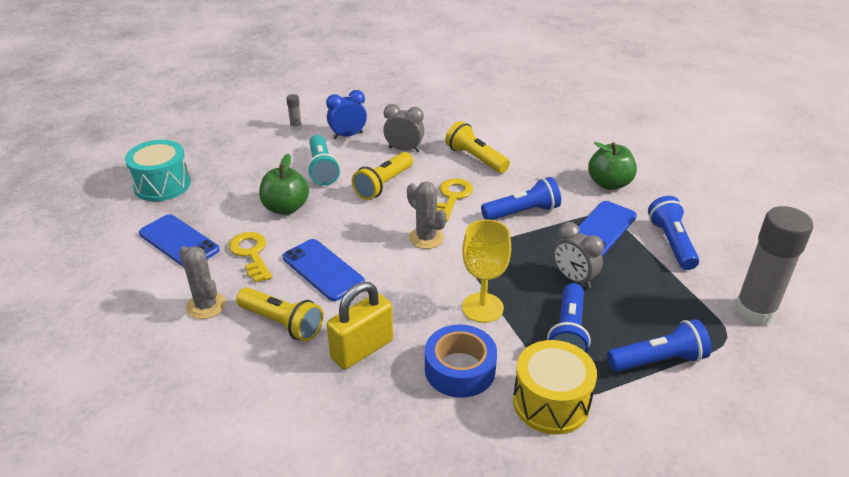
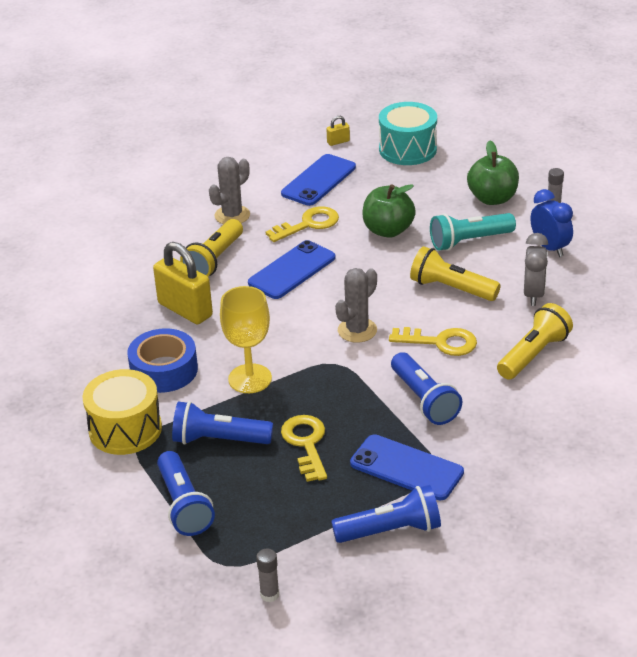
camera: 85 degrees right, 0 degrees up
grey clock [554,222,604,288] -> yellow key [281,415,327,482]
green apple [588,142,637,190] -> green apple moved to [467,141,519,205]
grey glue stick [735,206,813,326] -> grey glue stick [256,549,280,602], size x0.40
none -> yellow padlock [327,116,350,146]

